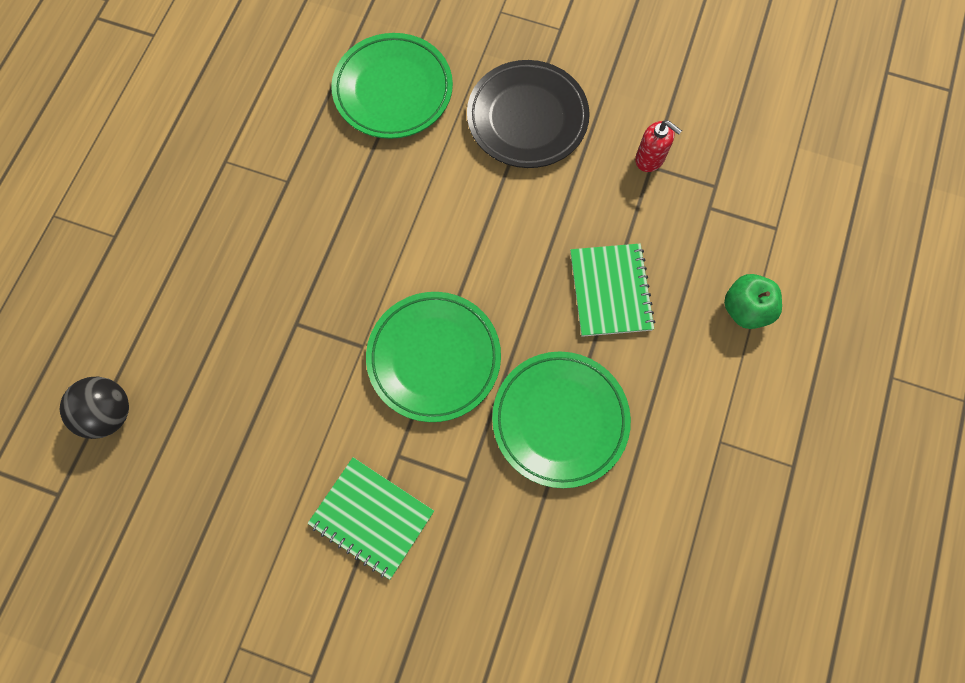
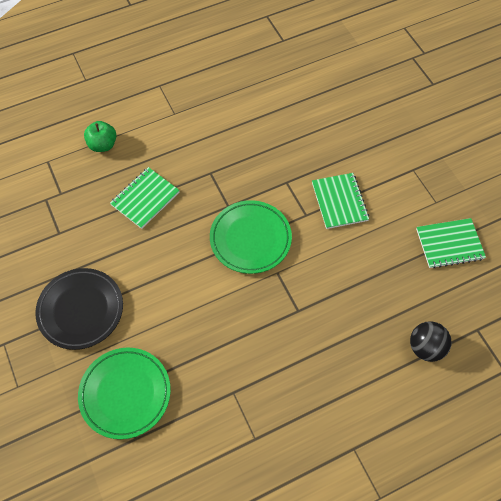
camera: 135 degrees left, 10 degrees down
green plate [492,351,631,488] -> none
red soap dispenser [635,120,682,172] -> none
none -> green notebook [416,218,486,269]

